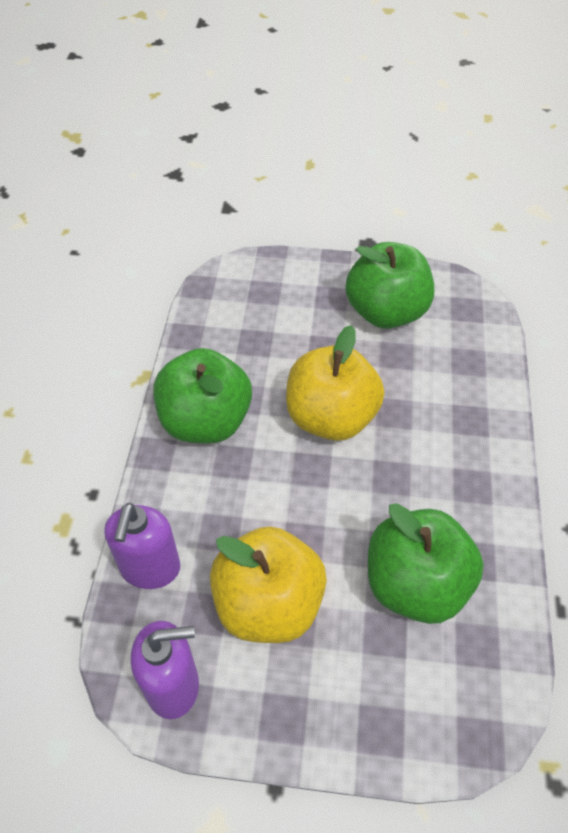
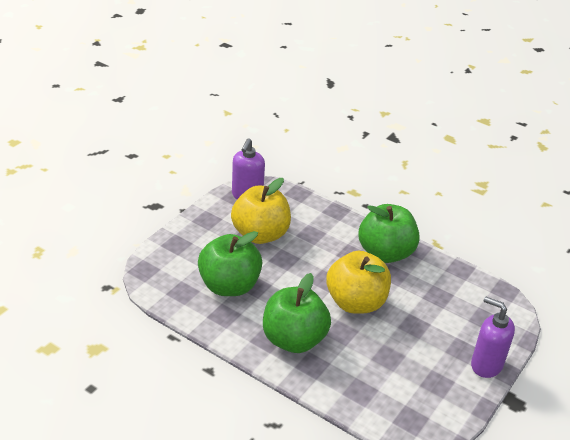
camera: 115 degrees right, 15 degrees down
purple soap dispenser [104,502,180,589] -> purple soap dispenser moved to [471,297,515,378]
green apple [346,242,434,329] -> green apple moved to [263,273,331,353]

